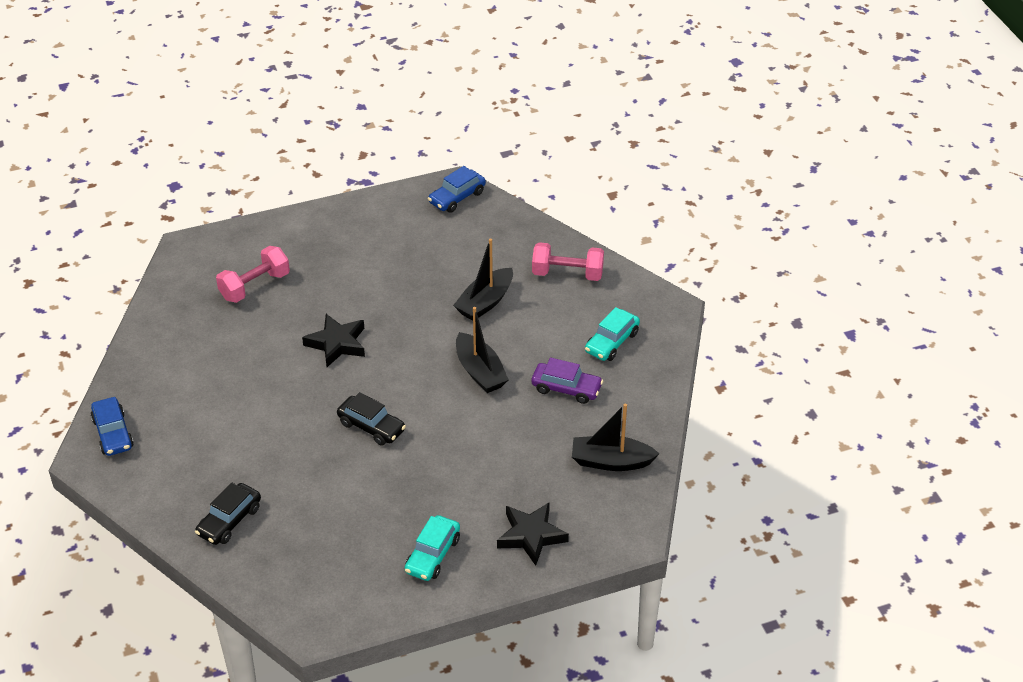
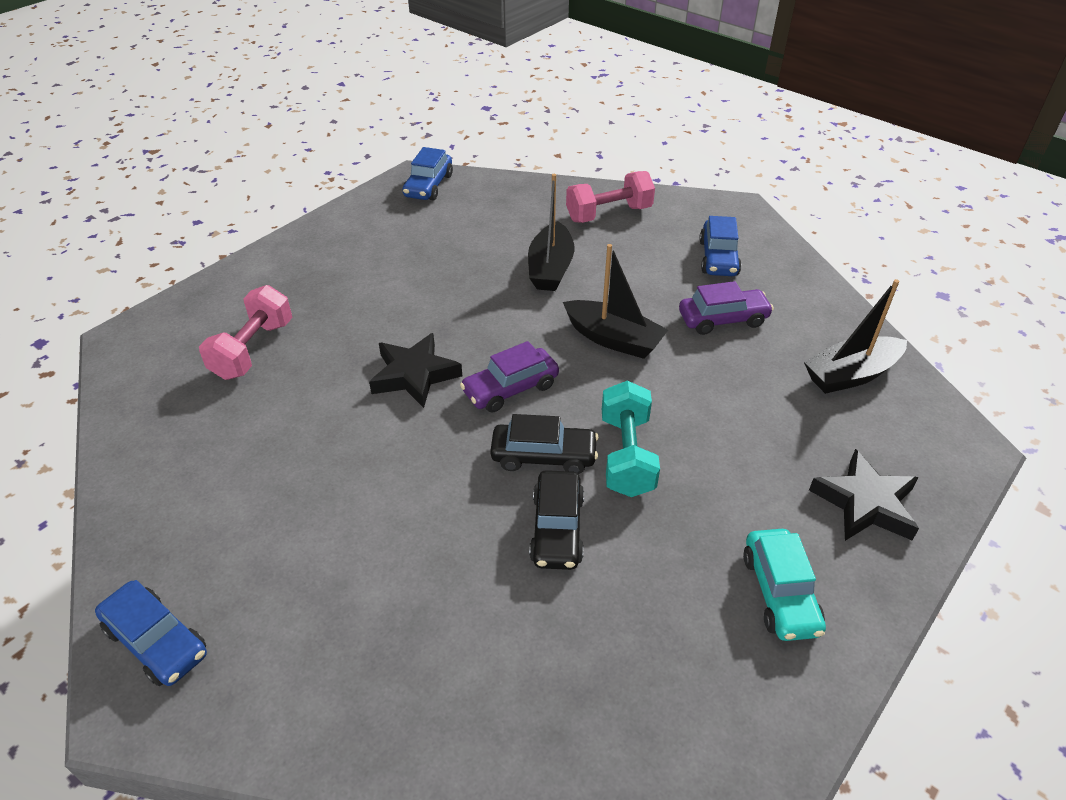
camera: 30 degrees left, 0 degrees up
black car [195,483,261,545] -> black car moved to [529,470,584,570]
turquoise car [585,307,640,361] -> blue car [699,216,742,276]
none -> purple car [460,341,559,412]
none -> turquoise dumbbell [602,381,660,497]

